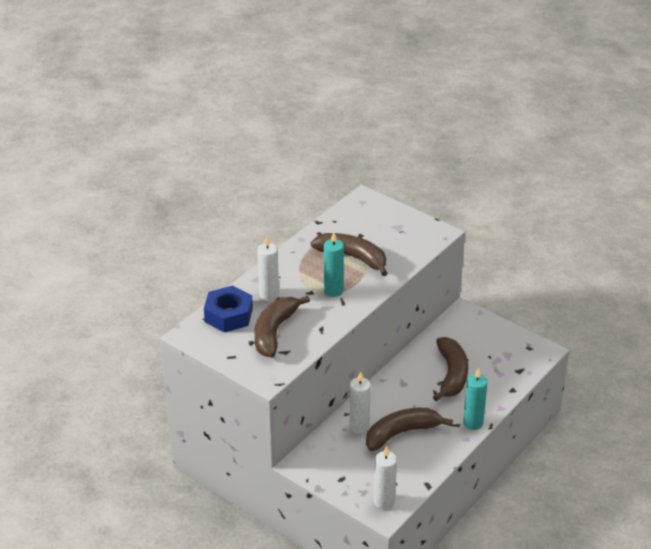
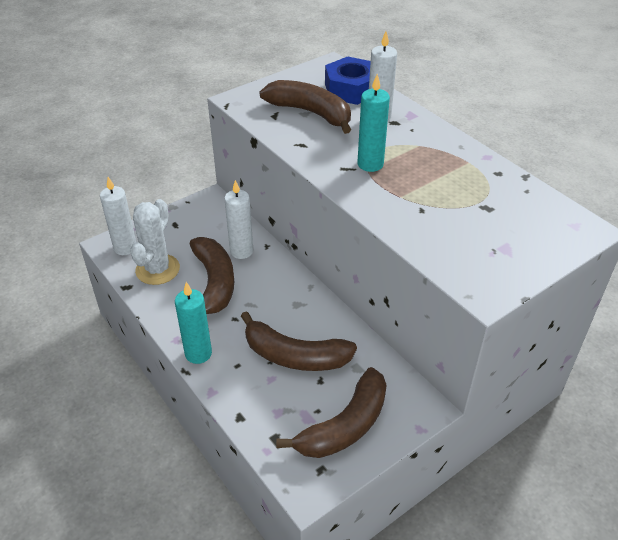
camera: 105 degrees right, 5 degrees up
brown banana [311,233,388,276] -> brown banana moved to [276,367,387,458]
none -> white cactus [130,199,180,285]

